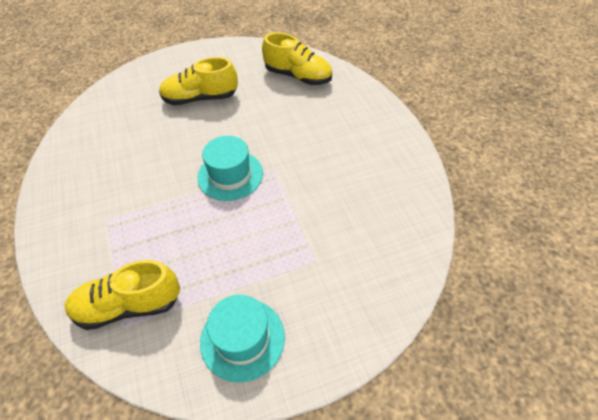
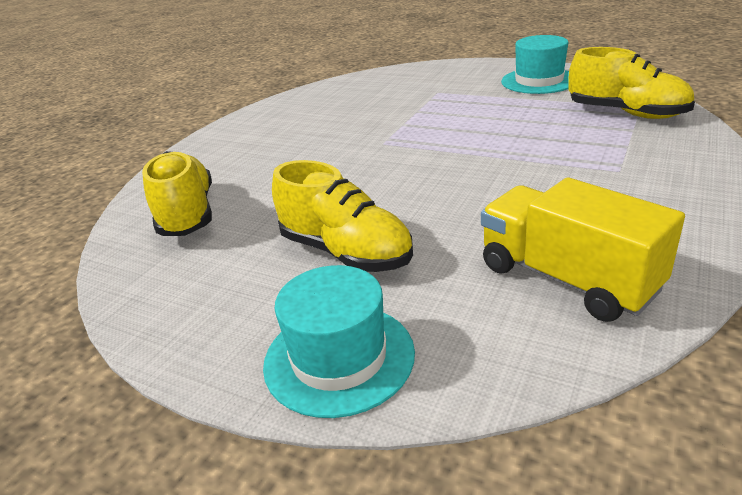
camera: 130 degrees left, 20 degrees down
turquoise hat [197,136,263,201] -> turquoise hat moved to [263,265,415,418]
none -> yellow truck [481,178,685,322]

